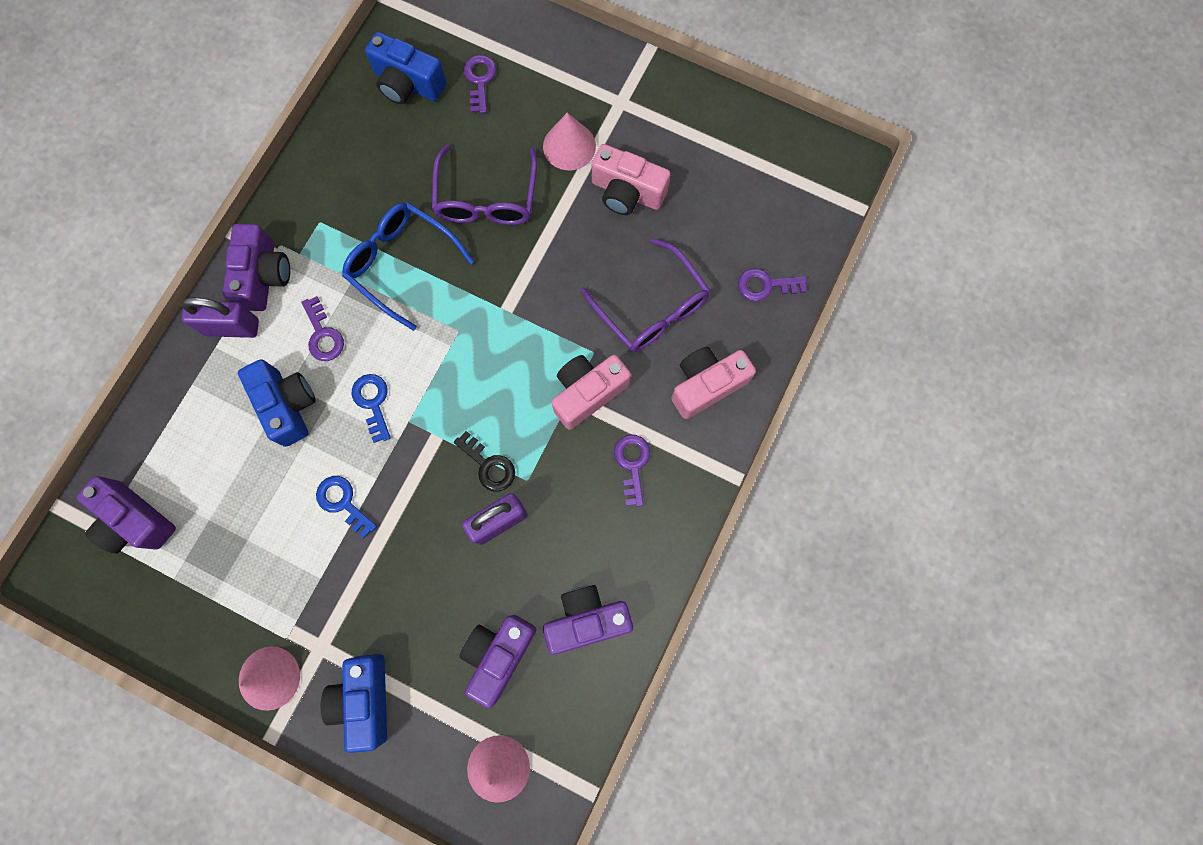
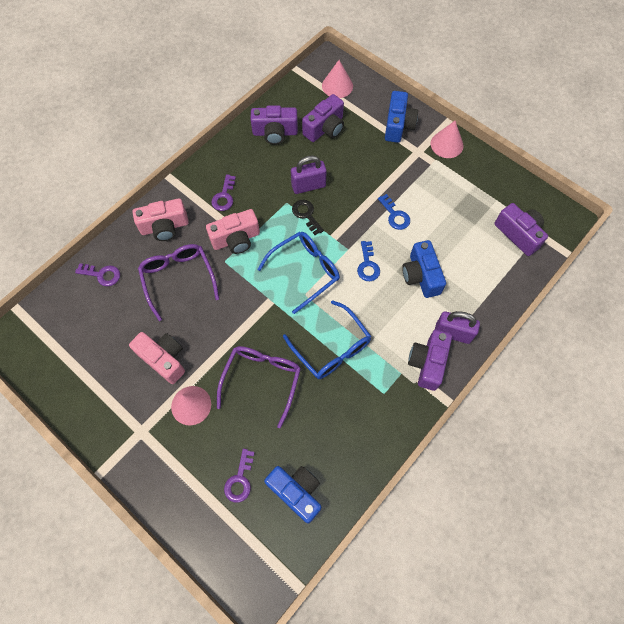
camera: 165 degrees left, 10 degrees down
purple key [301,296,344,361] -> none
none -> blue glasses [257,232,340,314]

